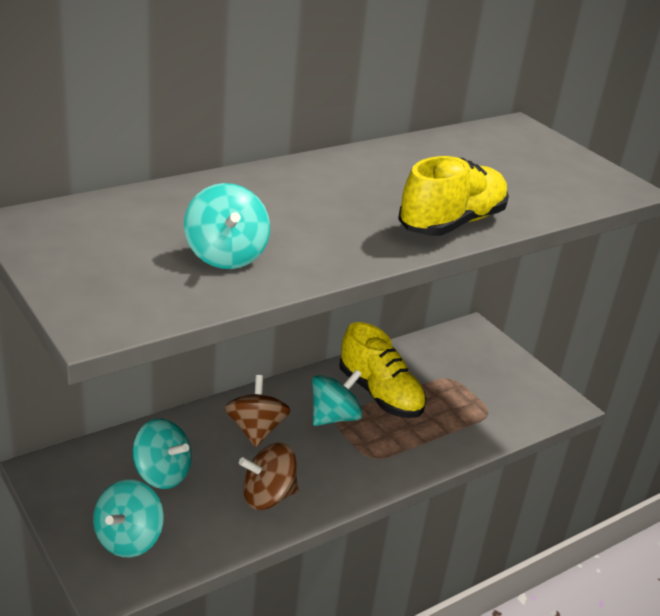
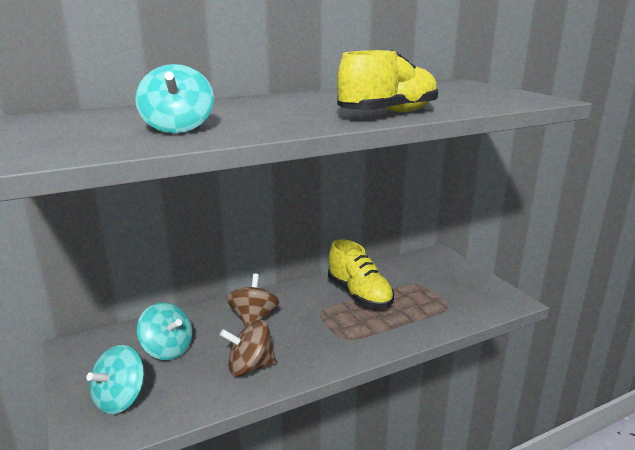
camera: 10 degrees right, 10 degrees down
turquoise spinning top [312,369,363,426] -> none

